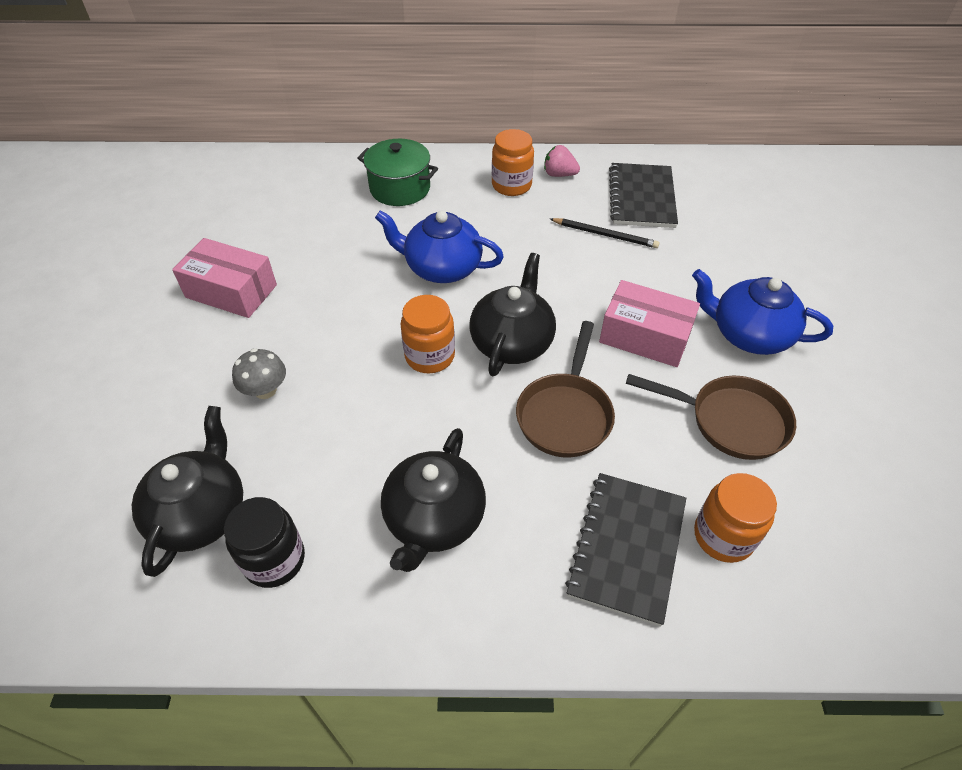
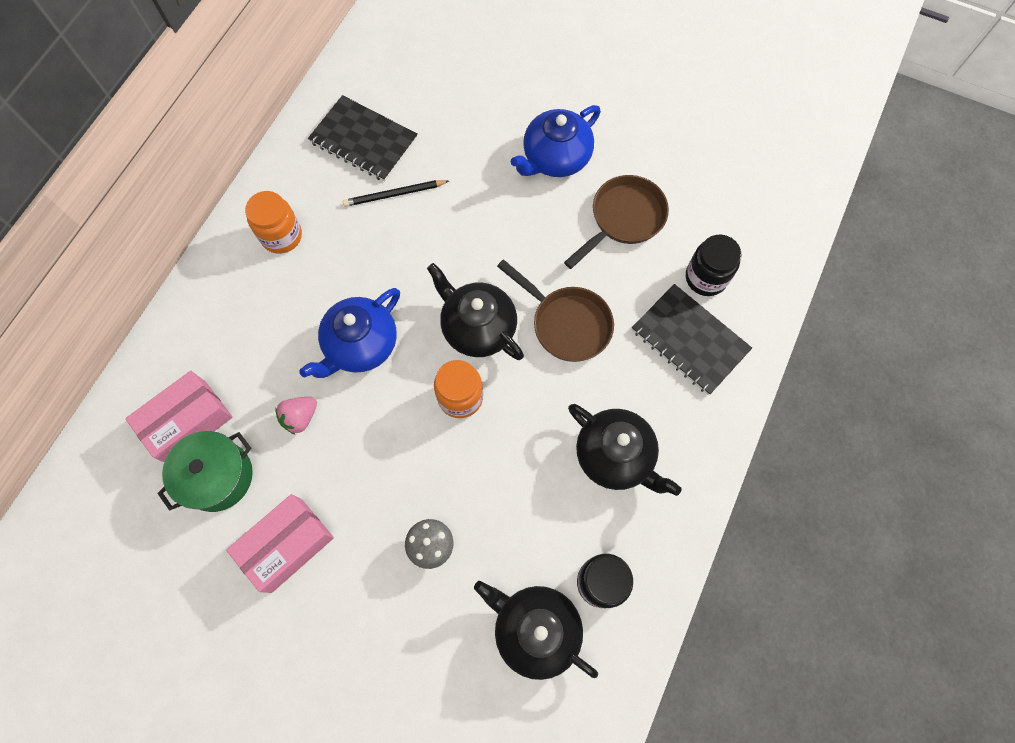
camera: 65 degrees left, 20 degrees up
green pot [357,139,438,206] -> green pot moved to [157,431,253,512]
pink strawberry [544,145,580,177] -> pink strawberry moved to [275,397,317,435]
black pencil [550,218,660,248] -> black pencil turned 150 degrees counterclockwise [343,180,449,207]
pink box [599,280,700,367] -> pink box moved to [125,371,233,462]
orange jar [694,473,777,563] -> black jar [686,235,742,296]

